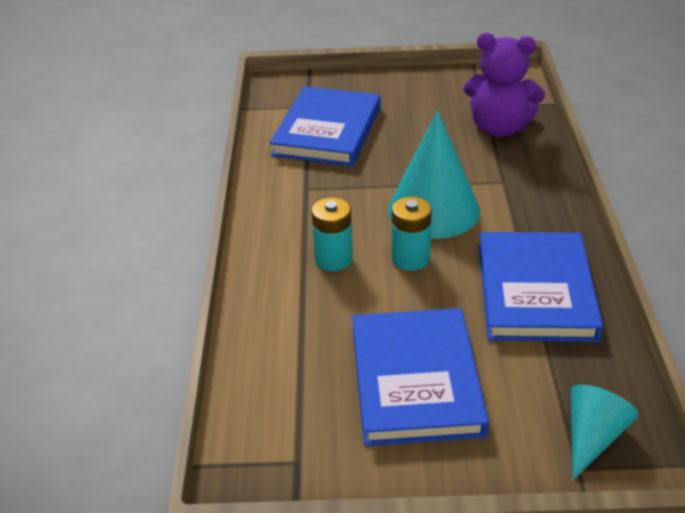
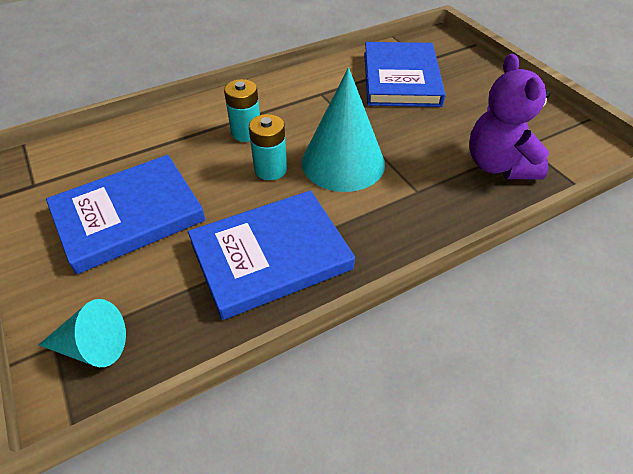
camera: 60 degrees right, 10 degrees up
blue book [270,86,381,166] -> blue book turned 75 degrees counterclockwise [364,42,445,107]

